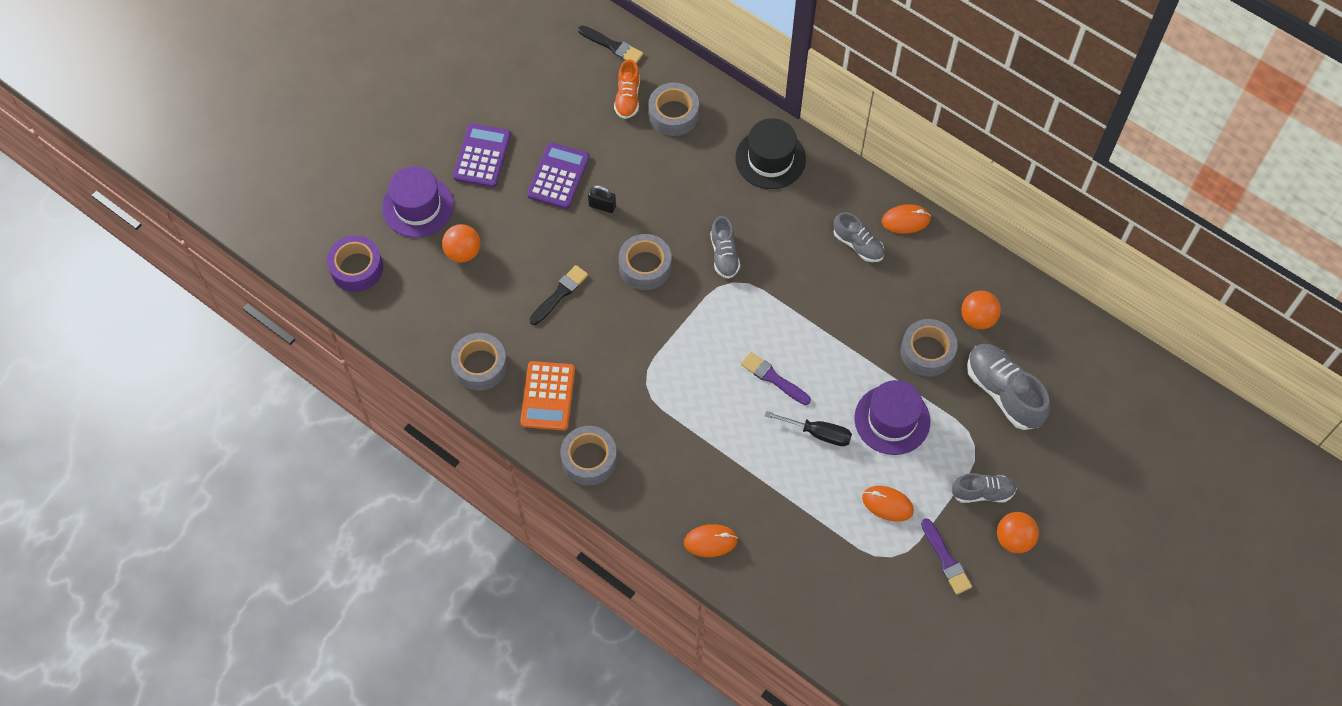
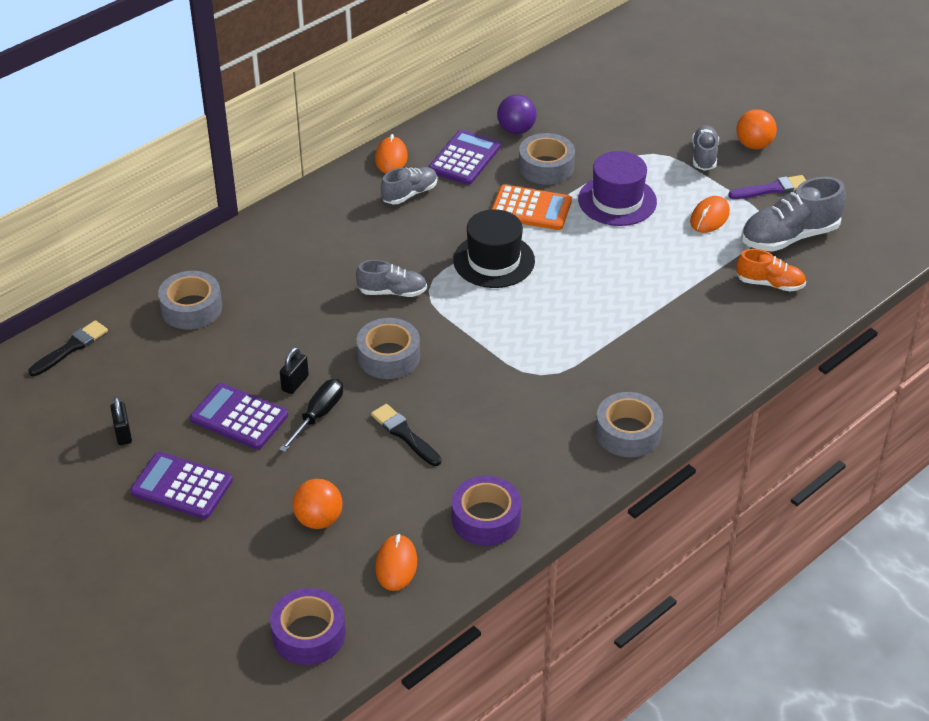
camera: 80 degrees left, 20 degrees down
purple hat [382,166,454,238] -> none
grey tape [451,333,507,391] -> purple tape [452,476,521,546]
orange calculator [520,361,575,431] -> orange calculator moved to [492,184,572,230]
orange shoe [614,59,640,119] -> orange shoe moved to [736,249,806,292]
orange mouse [684,524,738,557] -> orange mouse moved to [375,534,417,591]
black hat [735,118,806,189] -> black hat moved to [453,209,535,288]
purple brush [741,352,811,405] -> none
black screwdriver [765,411,852,446] -> black screwdriver moved to [279,379,343,452]
orange ball [961,291,1001,329] -> purple ball [497,95,537,134]
grey shoe [967,344,1050,430] -> grey shoe moved to [741,177,846,252]
none -> black padlock [110,397,132,445]
none -> purple calculator [428,130,501,185]

